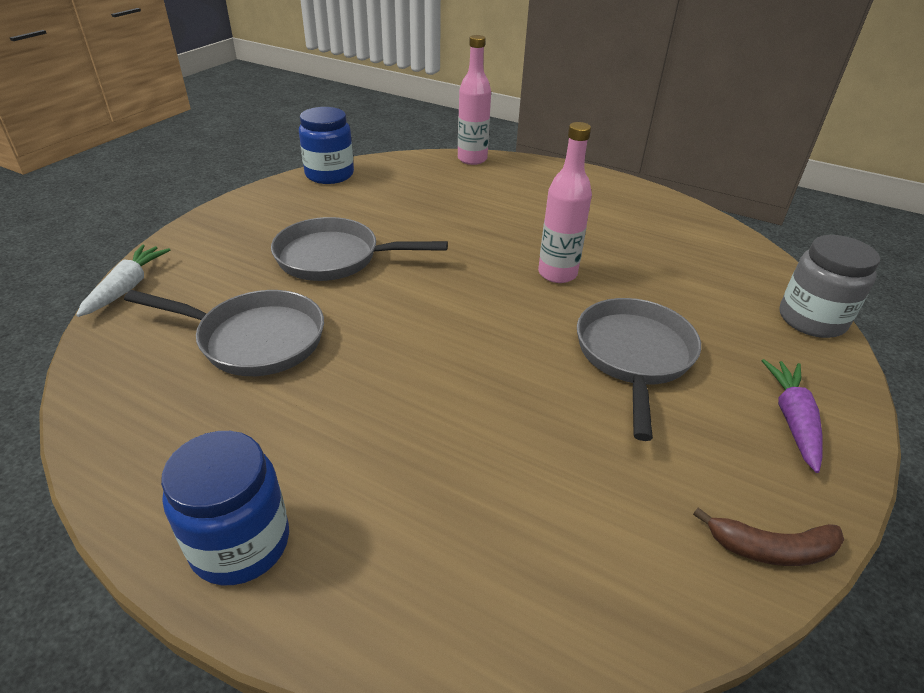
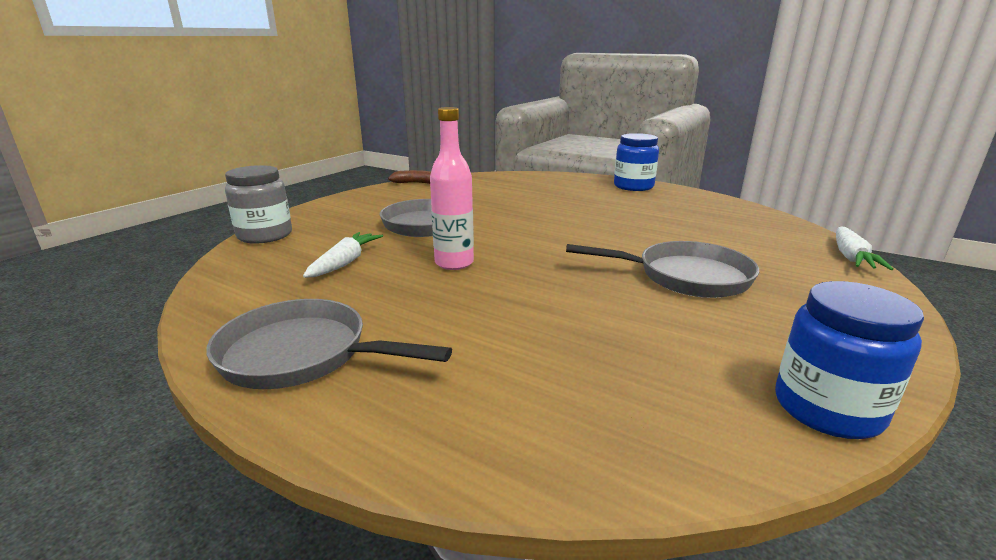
camera: 175 degrees left, 15 degrees down
grey pan [124,290,324,376] -> grey pan moved to [206,299,452,389]
pink bottle [458,35,491,165] -> none
purple carrot [761,359,823,473] -> none
none -> white carrot [303,232,383,278]

